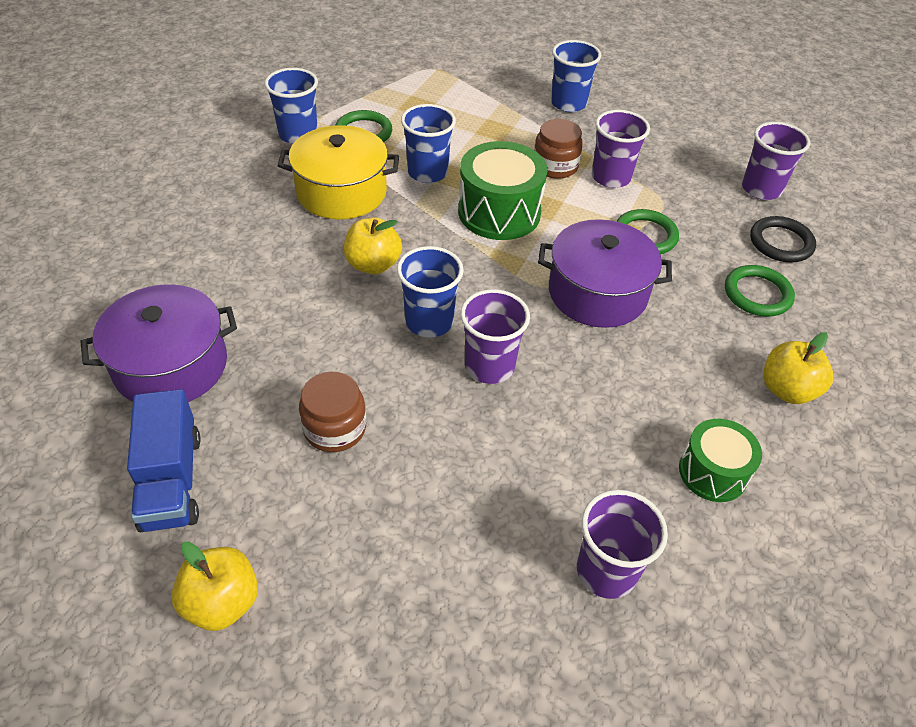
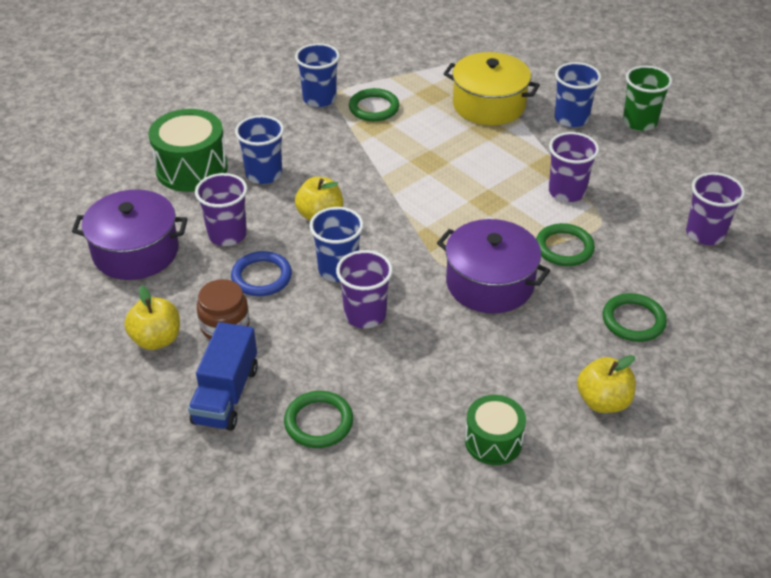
camera: 25 degrees right, 5 degrees down
blue truck [127,389,201,532] -> blue truck moved to [188,322,258,431]
yellow apple [171,542,258,631] -> yellow apple moved to [124,285,180,350]
yellow pot [277,125,399,219] -> yellow pot moved to [444,52,540,125]
blue cup [401,104,456,183] -> blue cup moved to [235,115,284,184]
green drum [458,141,548,240] -> green drum moved to [148,109,228,192]
brown jar [534,119,583,179] -> none
purple cup [577,490,668,599] -> purple cup moved to [195,173,247,246]
black ring [750,216,816,262] -> none
none -> blue ring [231,251,292,296]
none -> green ring [284,391,353,448]
none -> green cup [623,65,672,131]

